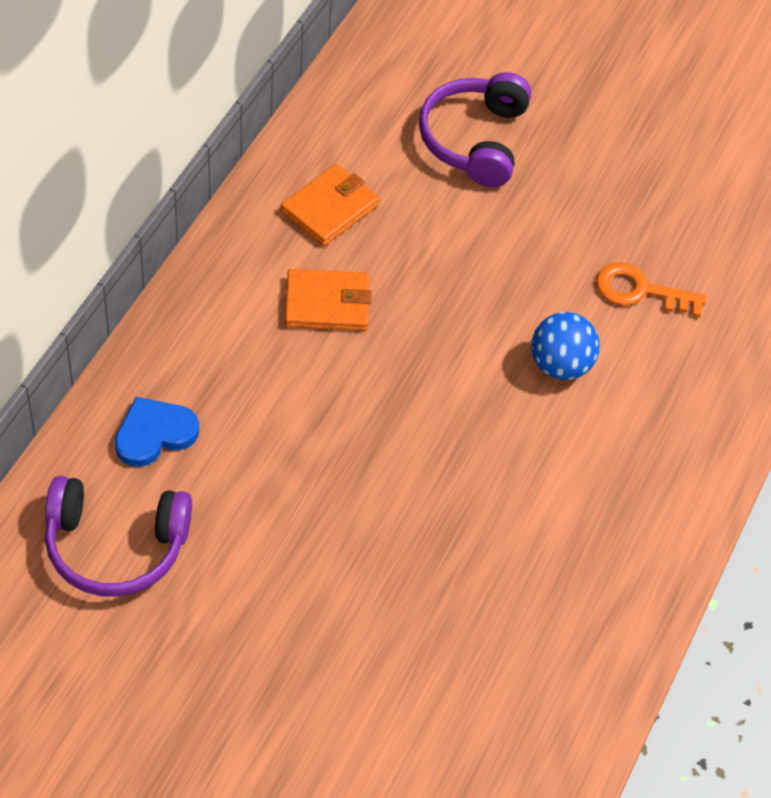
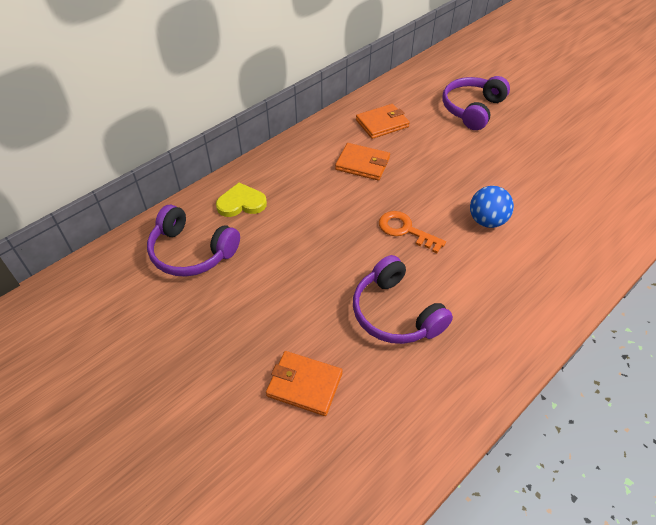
camera: 25 degrees right, 5 degrees down
blue heart [115,397,199,467] -> yellow heart [216,183,267,217]
orange key [596,262,707,318] -> orange key moved to [379,211,446,253]
none -> orange wallet [266,351,342,416]
none -> purple headphones [353,255,453,344]

